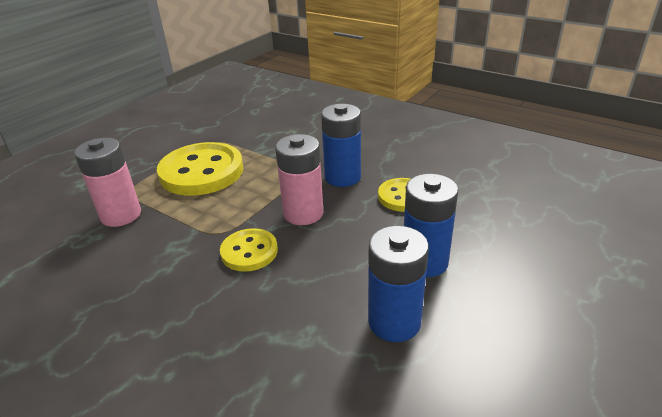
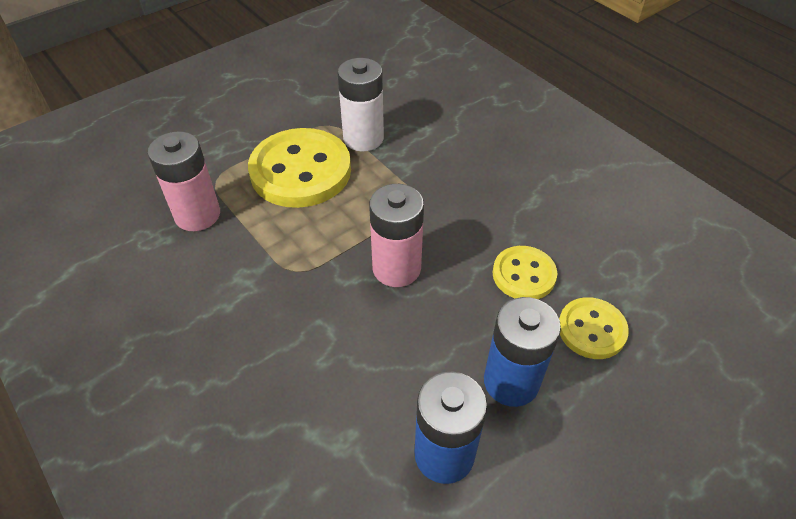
camera: 15 degrees right, 15 degrees up
yellow button [220,228,278,272] -> yellow button moved to [559,297,629,359]
blue battery [321,104,361,187] -> none
none -> white battery [338,58,384,151]

